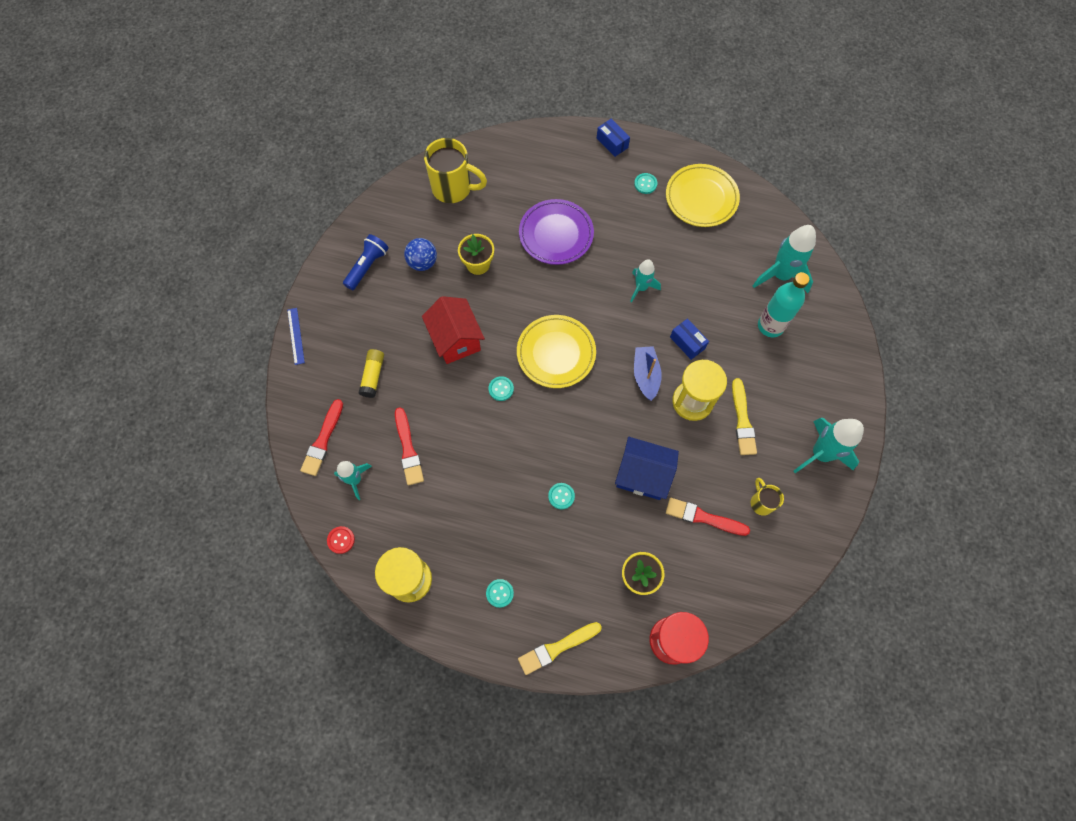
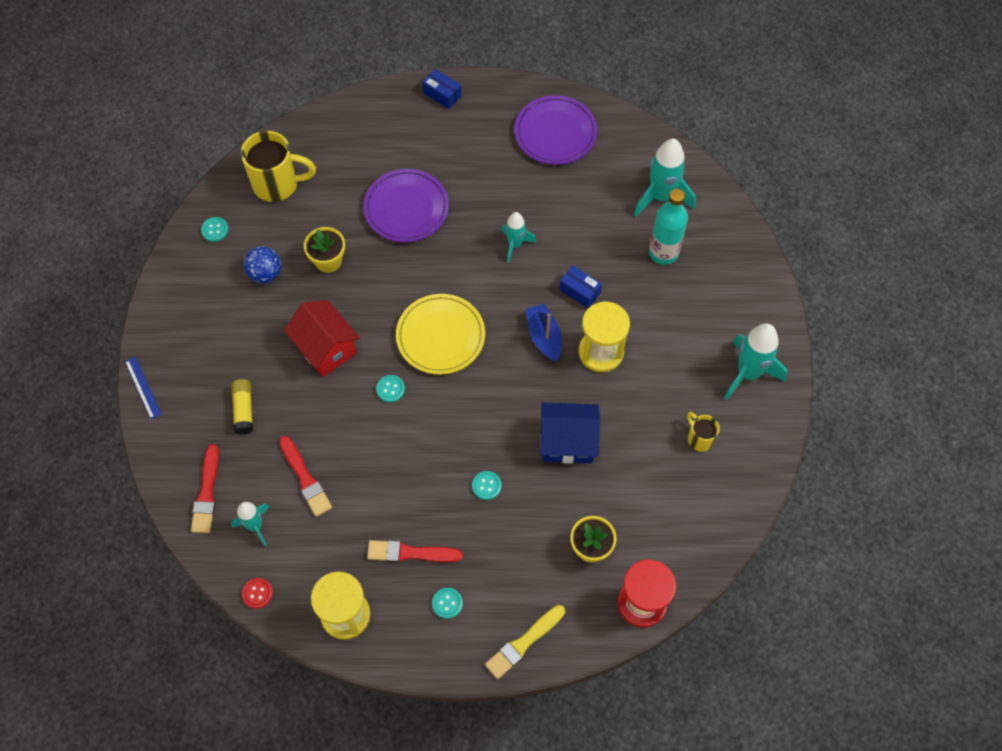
camera: 15 degrees left, 5 degrees down
blue flashlight [343,234,389,290] -> none
turquoise button [634,173,657,194] -> turquoise button moved to [201,217,229,242]
yellow plate [666,164,740,227] -> purple plate [515,95,597,165]
red brush [666,498,750,536] -> red brush moved to [367,540,463,562]
yellow brush [732,378,757,455] -> none

